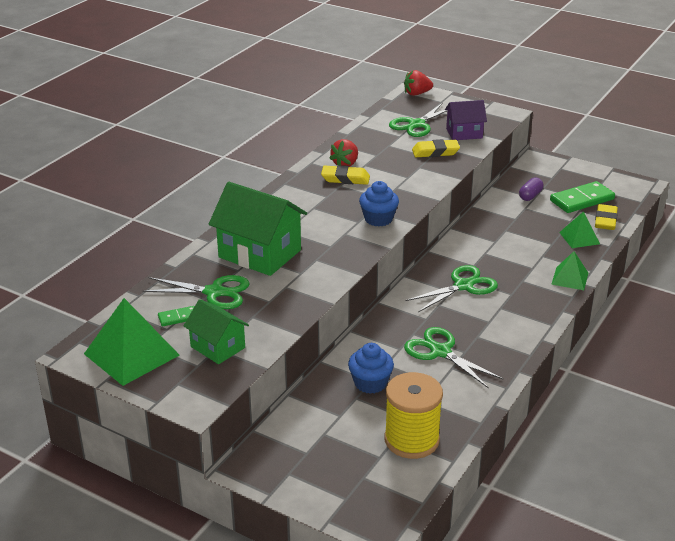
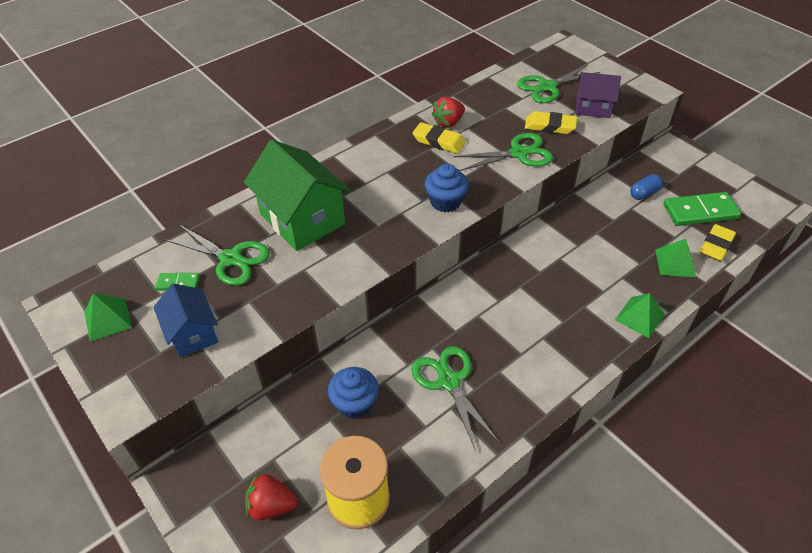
camera: 20 degrees right, 15 degrees up
green pyramid [84,298,180,386] -> green pyramid [84,293,132,342], size x0.56
green house [184,299,249,364] -> blue house [153,284,218,358]
red strawberry [404,70,433,96] -> red strawberry moved to [245,473,298,520]
green scissors [406,265,498,312] -> green scissors moved to [453,133,553,171]
purple capsule [519,177,543,201] -> blue capsule [630,174,663,200]

